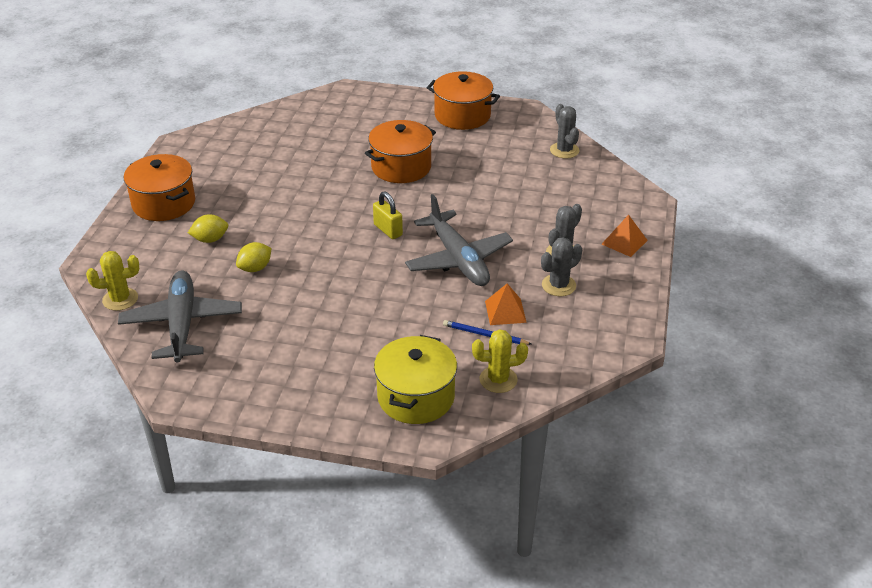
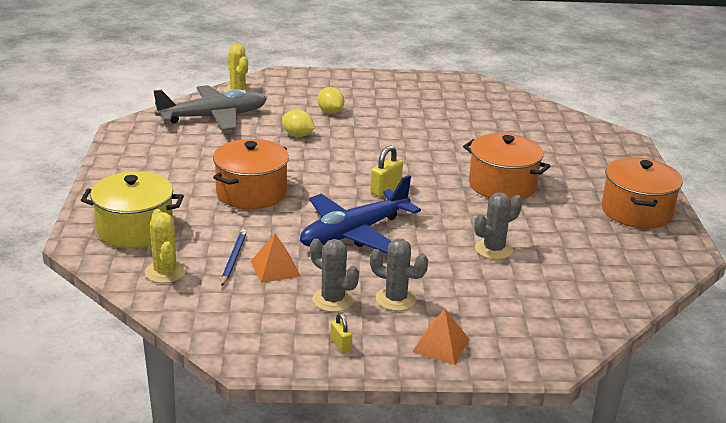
camera: 75 degrees right, 10 degrees down
orange pot [124,154,195,221] -> orange pot moved to [213,139,289,209]
grey plane [405,194,513,286] -> blue plane [300,175,421,254]
grey cactus [550,104,579,159] -> grey cactus moved to [474,192,522,260]
none -> yellow padlock [330,313,352,353]

